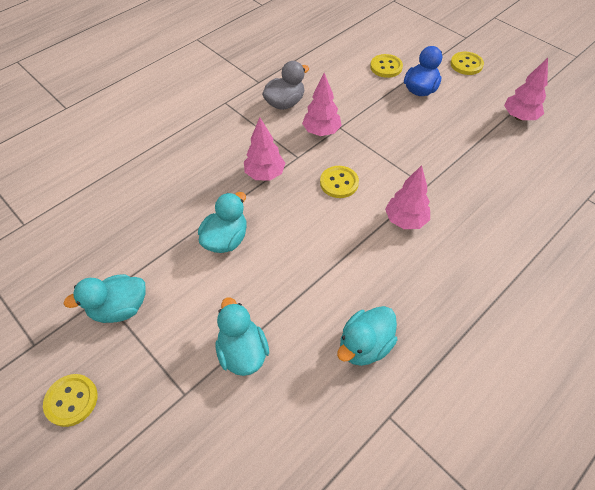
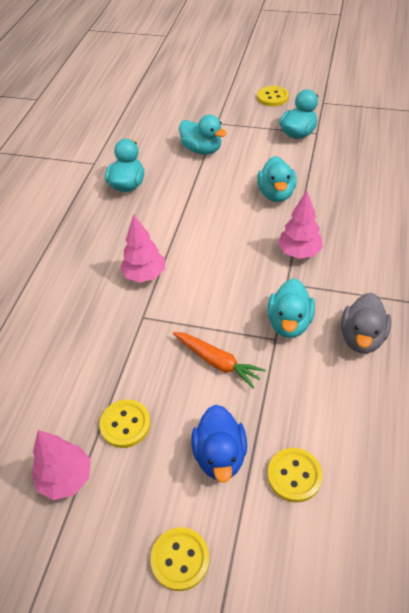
camera: 150 degrees right, 5 degrees down
pink tree [302,73,342,136] -> turquoise duck [267,278,315,338]
yellow button [320,166,359,198] -> yellow button moved to [99,400,150,448]
none -> orange carrot [173,332,266,388]

